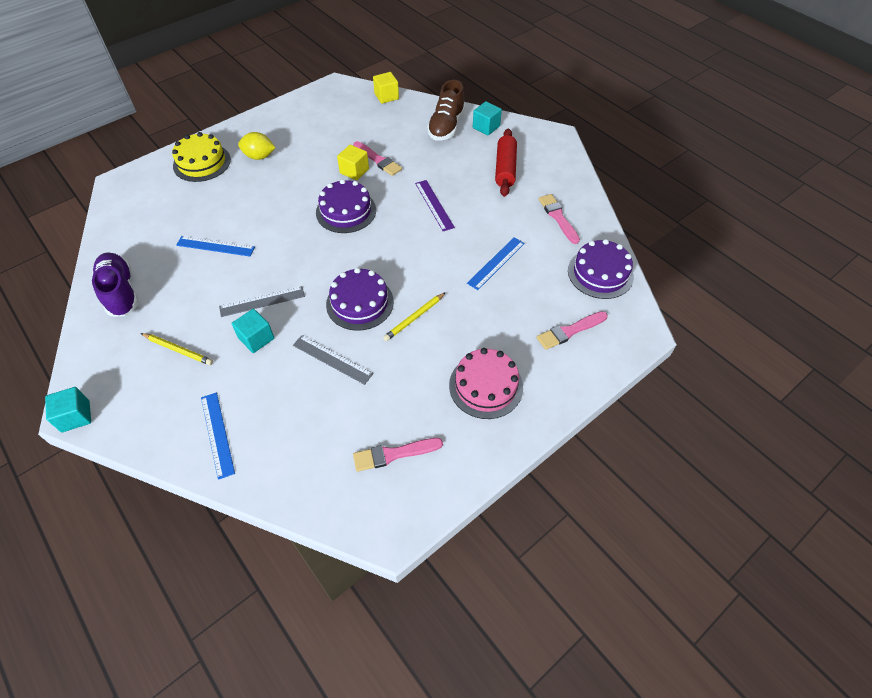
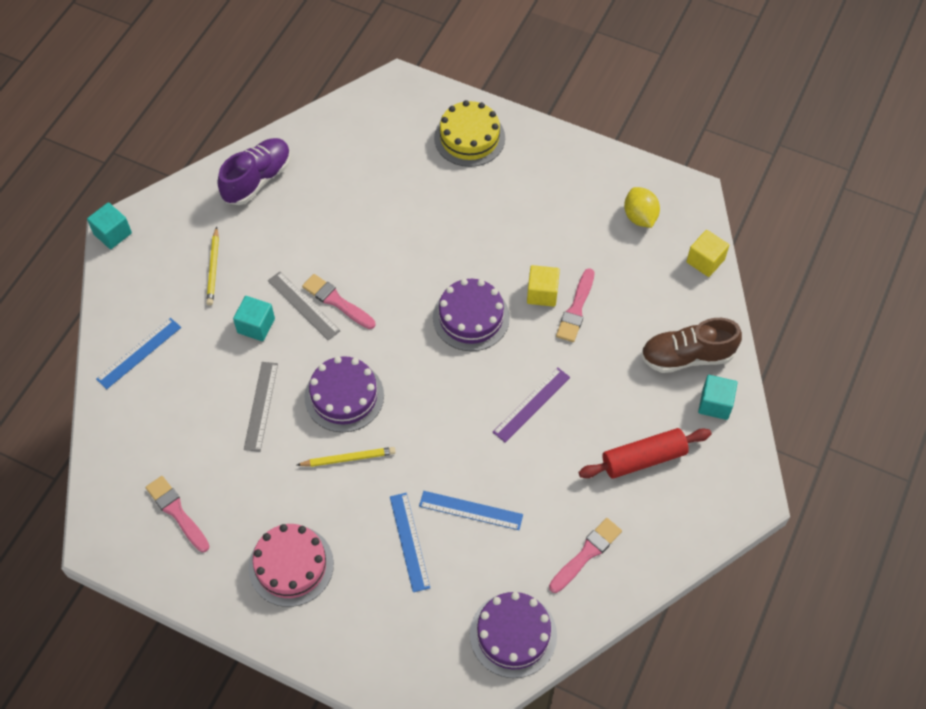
camera: 65 degrees right, 5 degrees up
blue ruler [176,236,255,257] -> blue ruler moved to [390,493,430,592]
yellow lemon [238,132,276,160] -> yellow lemon moved to [624,187,660,228]
yellow pencil [383,292,446,341] -> yellow pencil turned 150 degrees clockwise [297,447,396,467]
pink brush [537,311,608,350] -> pink brush moved to [302,274,375,329]

